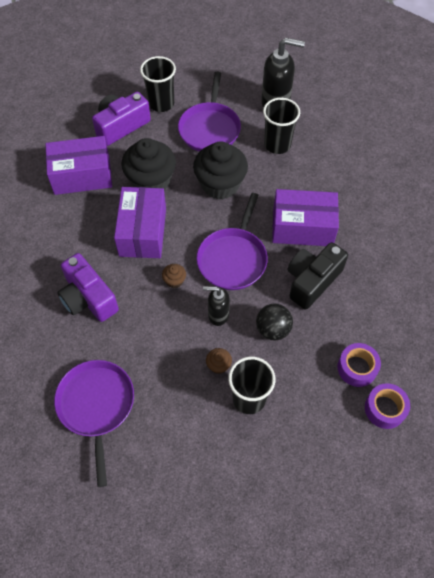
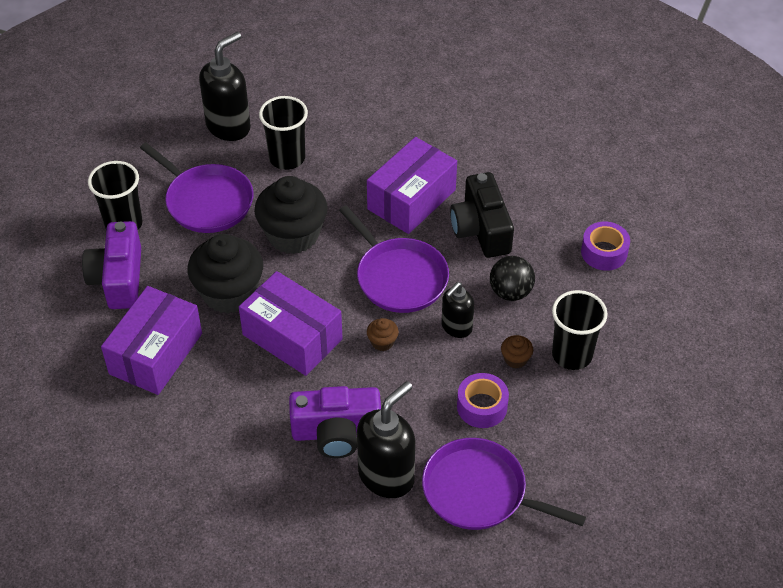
camera: 55 degrees left, 10 degrees down
purple tape [365,383,410,429] -> purple tape moved to [457,373,509,428]
none -> black soap dispenser [357,381,415,498]

